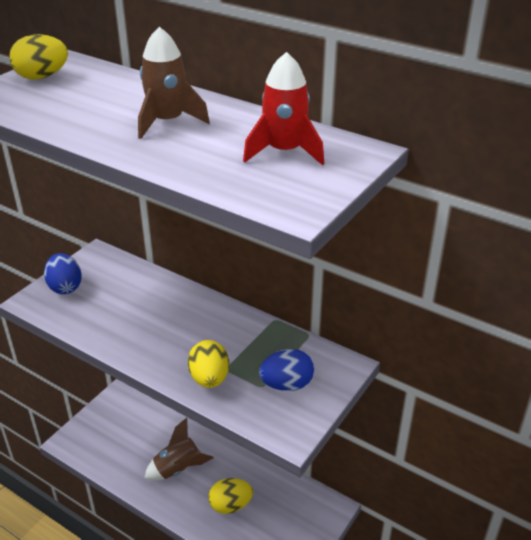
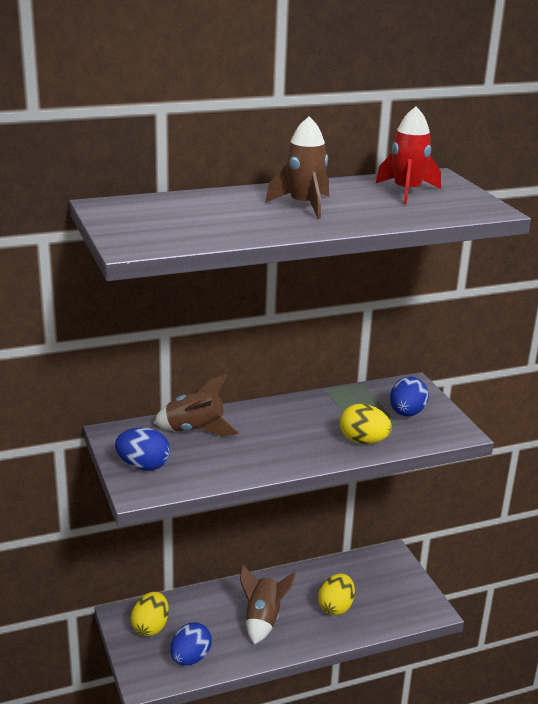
camera: 55 degrees left, 10 degrees down
yellow egg [9,34,68,80] -> yellow egg moved to [131,592,169,636]
none -> brown rocket [154,374,239,436]
none -> blue egg [170,622,212,666]

